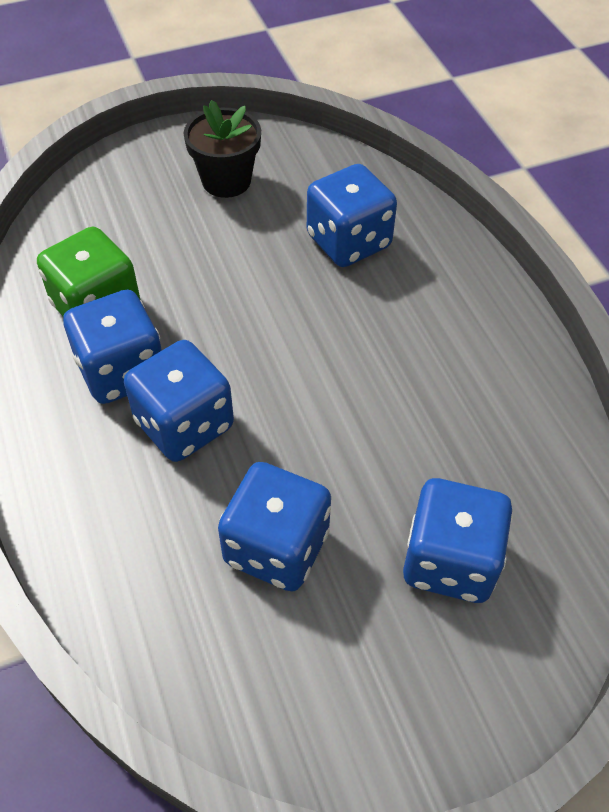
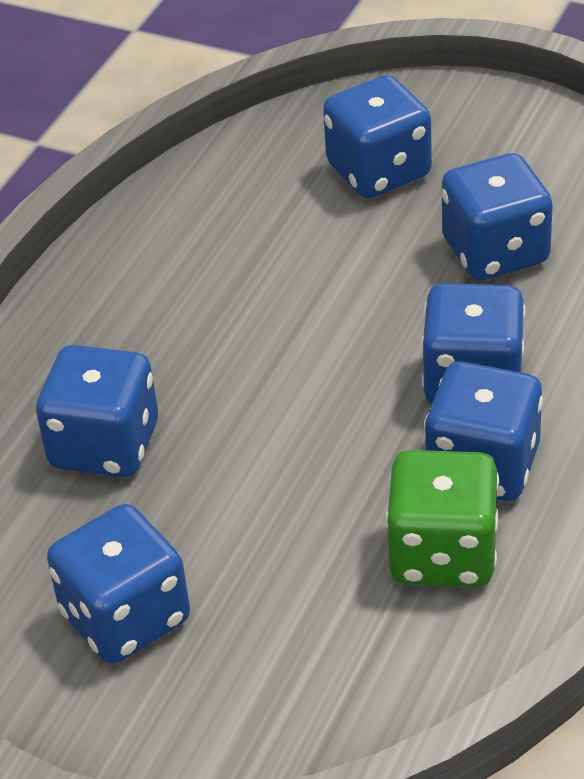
camera: 130 degrees left, 10 degrees down
black flower pot [183,100,261,198] -> blue dice [47,504,190,664]

